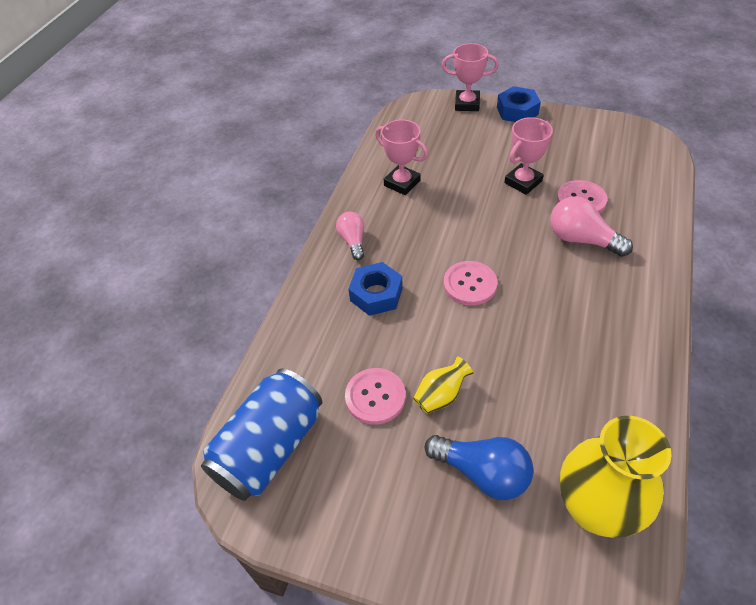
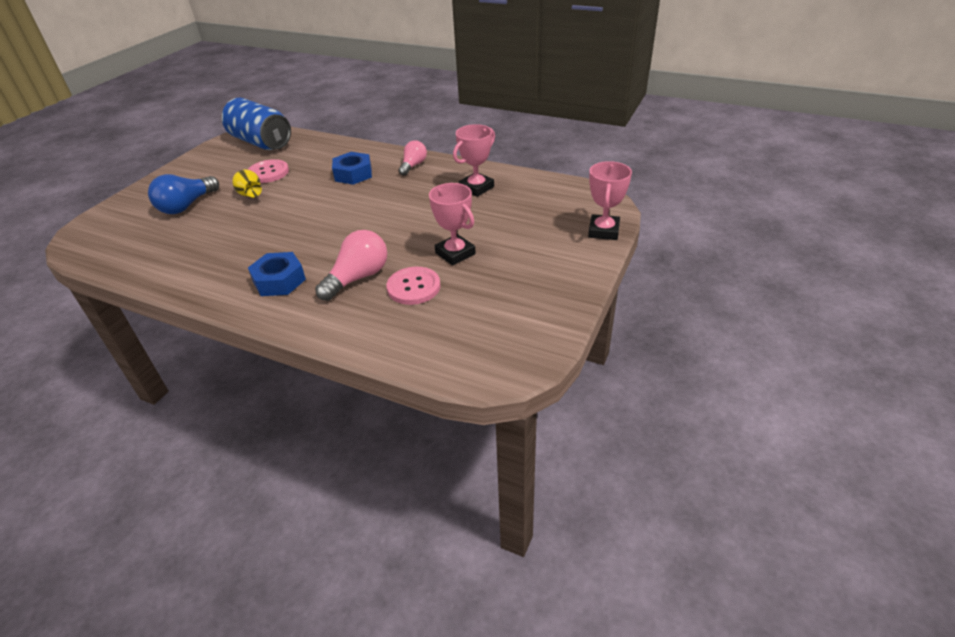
camera: 95 degrees right, 10 degrees down
pink light bulb [336,212,364,260] -> pink light bulb turned 60 degrees counterclockwise [399,140,427,176]
pink button [443,261,498,306] -> none
blue nut [497,86,541,122] -> blue nut moved to [248,252,306,296]
yellow vase [560,416,672,538] -> none

